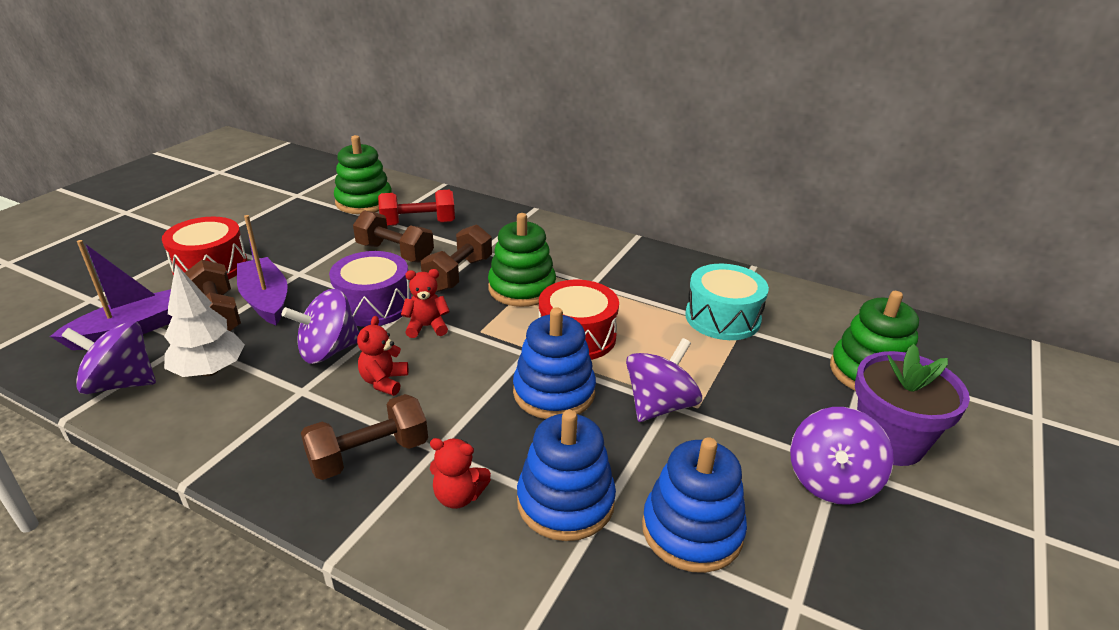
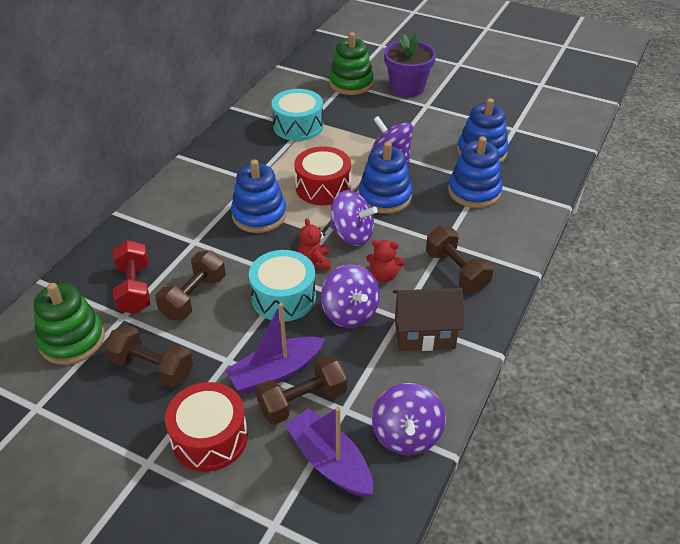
camera: 90 degrees left, 10 degrees up
white tree [164,264,245,377] -> none
purple drum [329,251,411,327] -> turquoise drum [249,250,316,322]
brown dumbbell [421,224,492,292] -> brown dumbbell moved to [104,325,193,388]
red teddy bear [430,438,491,509] -> none
green stacking toy [488,213,556,307] -> blue stacking toy [231,159,287,233]
purple spinning top [790,407,894,505] -> purple spinning top moved to [330,190,378,246]
none -> brown house [393,288,464,351]

